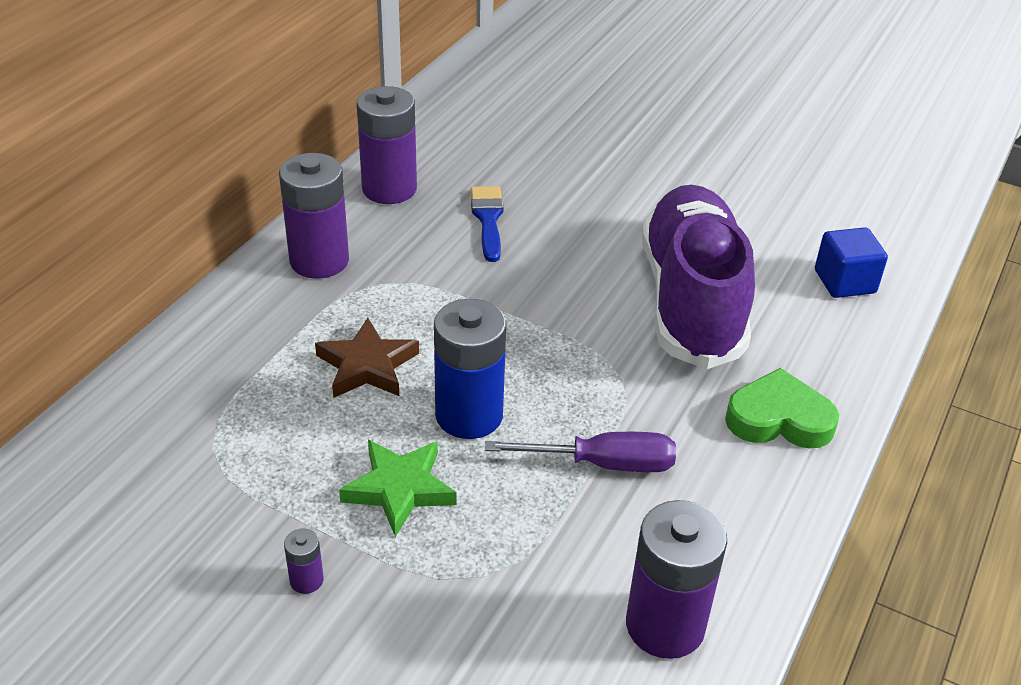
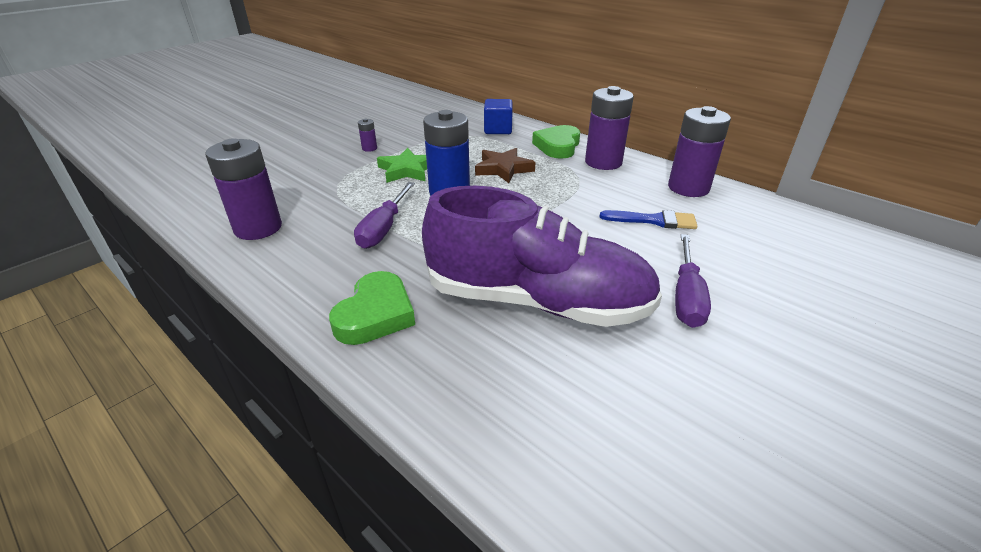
camera: 105 degrees right, 5 degrees down
blue cube [815,227,888,298] -> blue cube moved to [484,99,513,134]
none -> green heart [532,125,580,159]
none -> purple screwdriver [675,234,711,328]

